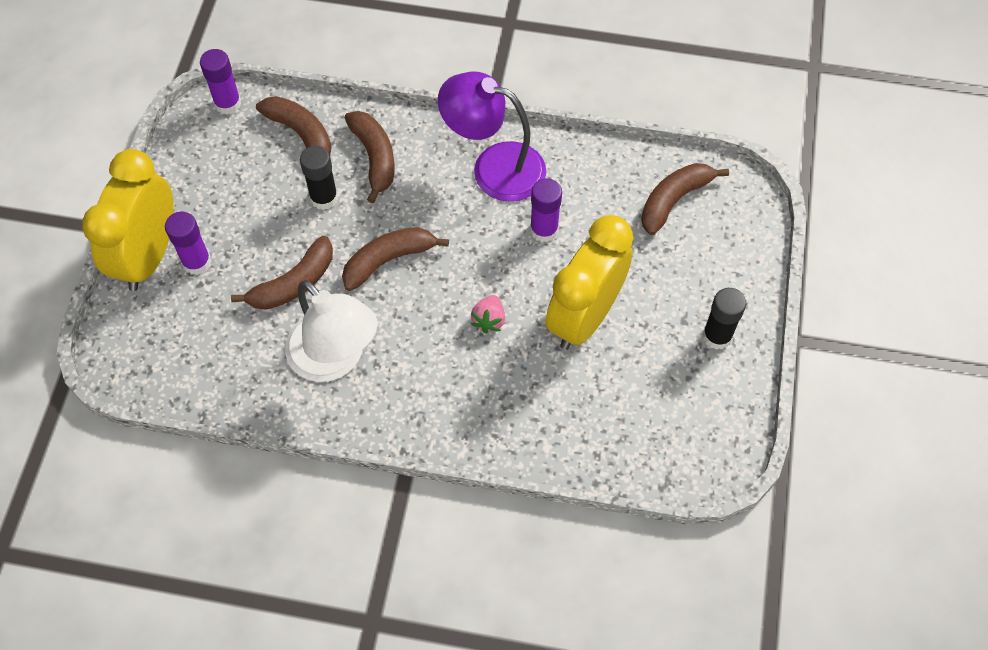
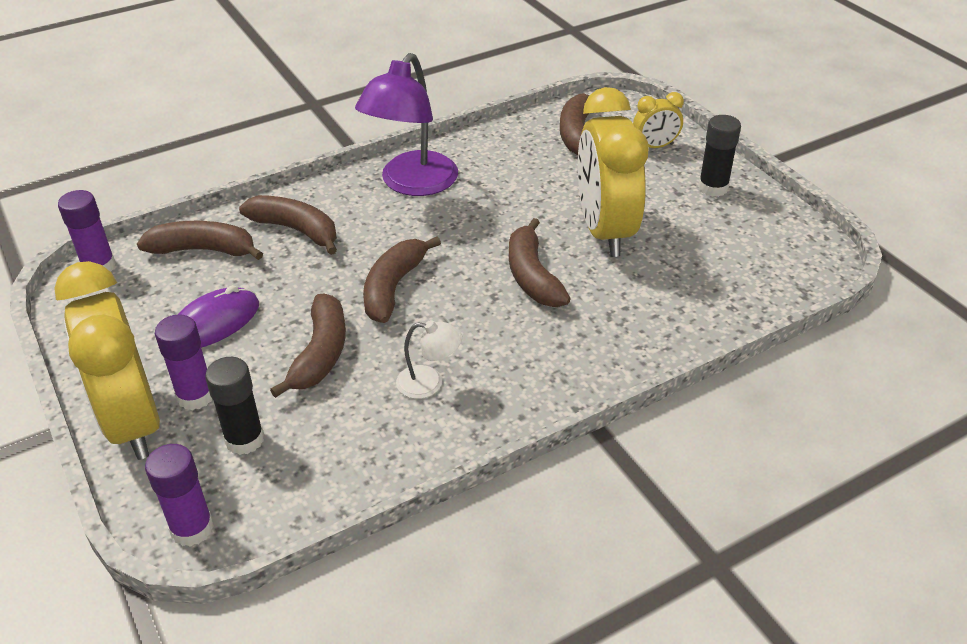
camera: 40 degrees left, 20 degrees down
white lamp [285,280,378,382] -> white lamp [396,320,462,399], size x0.48
black glue stick [300,145,338,210] -> black glue stick moved to [205,357,264,455]
purple lamp [438,71,546,202] -> purple lamp turned 45 degrees counterclockwise [355,53,458,196]
pink strawberry [471,295,505,333] -> brown banana [509,218,571,307]
purple glue stick [530,178,562,242] -> purple glue stick moved to [145,444,214,547]
none -> purple mouse [179,285,259,348]
none -> yellow clock [633,92,684,148]

